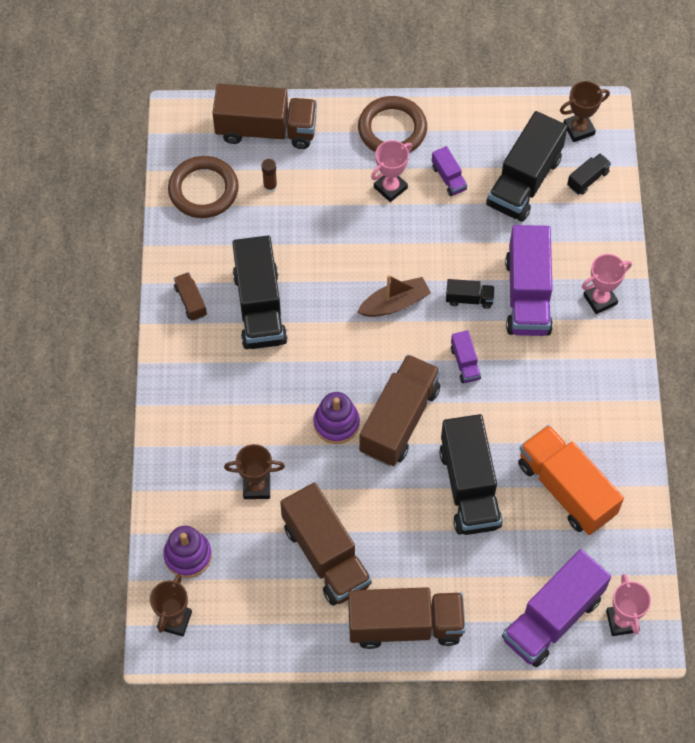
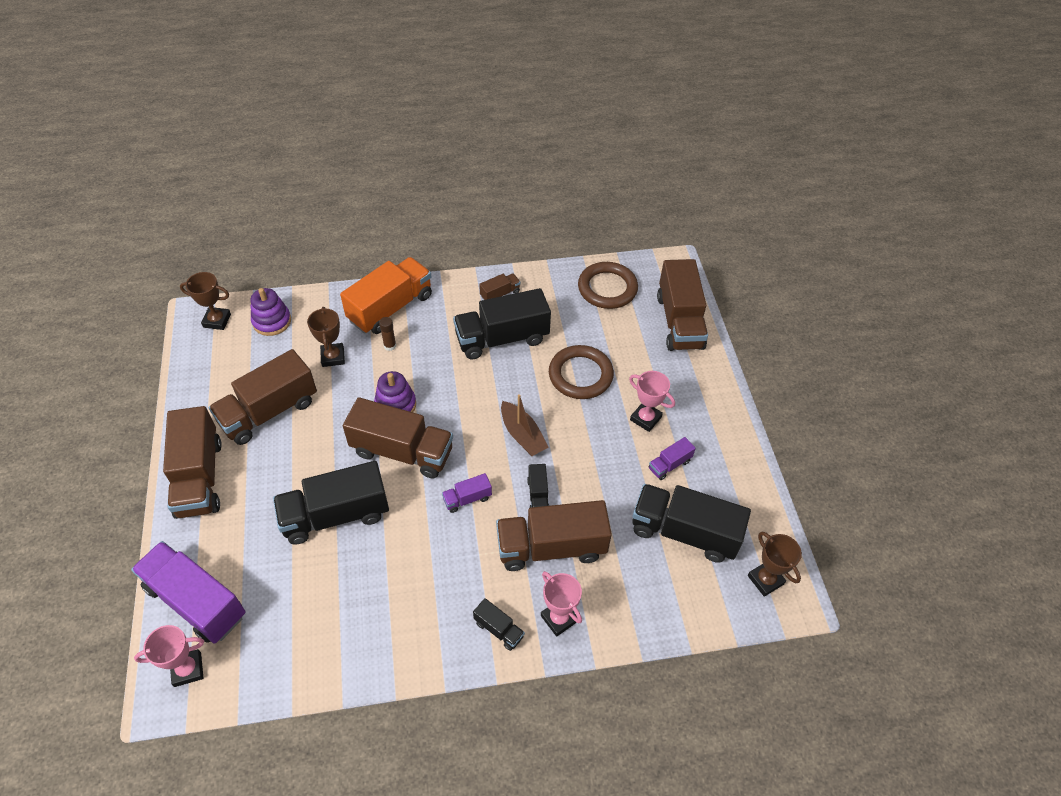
camera: 80 degrees right, 10 degrees down
brown glue stick [261,159,277,193] -> brown glue stick moved to [379,317,396,351]
brown ring [358,96,427,153] -> brown ring moved to [549,345,614,399]
purple truck [505,225,553,336] -> brown truck [496,500,612,571]
orange truck [518,425,624,535] -> orange truck moved to [340,257,432,334]
black truck [567,153,611,195] -> black truck moved to [473,598,525,651]

